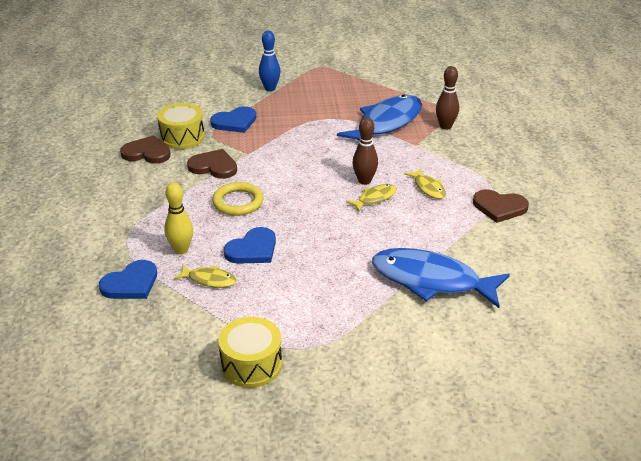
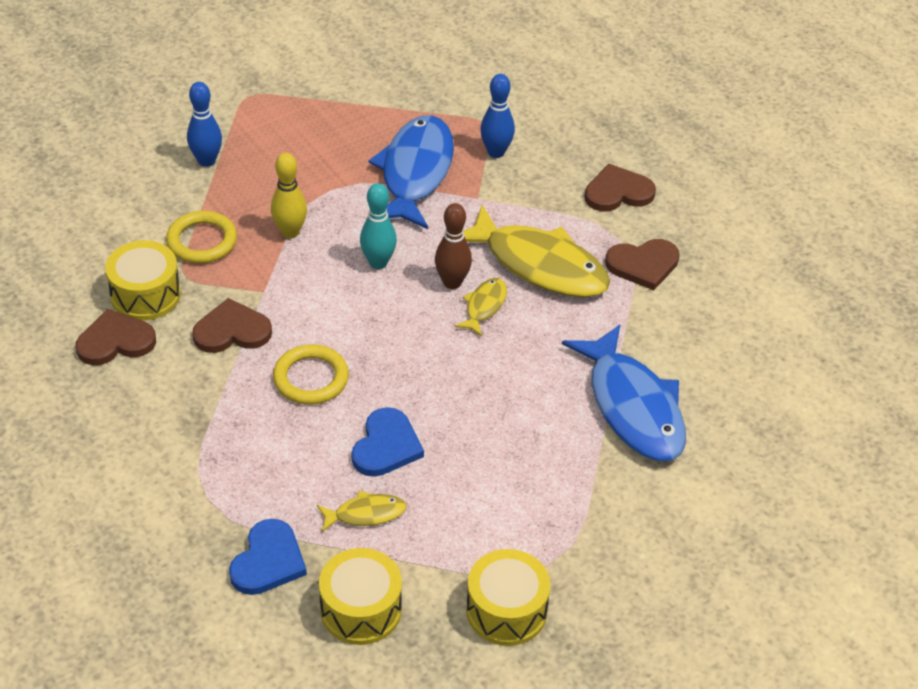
camera: 30 degrees left, 10 degrees up
yellow bowling pin [164,182,193,254] -> yellow bowling pin moved to [271,153,307,239]
blue heart [210,106,256,133] -> yellow ring [166,211,237,263]
blue fish [372,248,510,308] -> blue fish turned 105 degrees counterclockwise [562,324,686,461]
yellow fish [404,168,446,199] -> yellow fish [463,205,610,297], size x2.17
brown bowling pin [436,66,459,130] -> blue bowling pin [480,74,515,158]
none -> yellow drum [319,548,402,645]
none -> turquoise bowling pin [360,183,397,269]
none -> brown heart [585,164,656,211]

